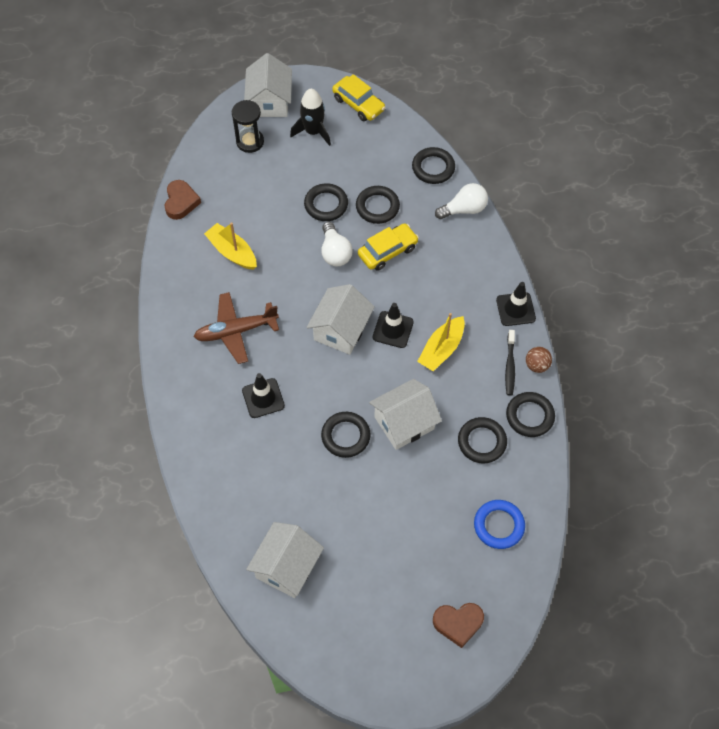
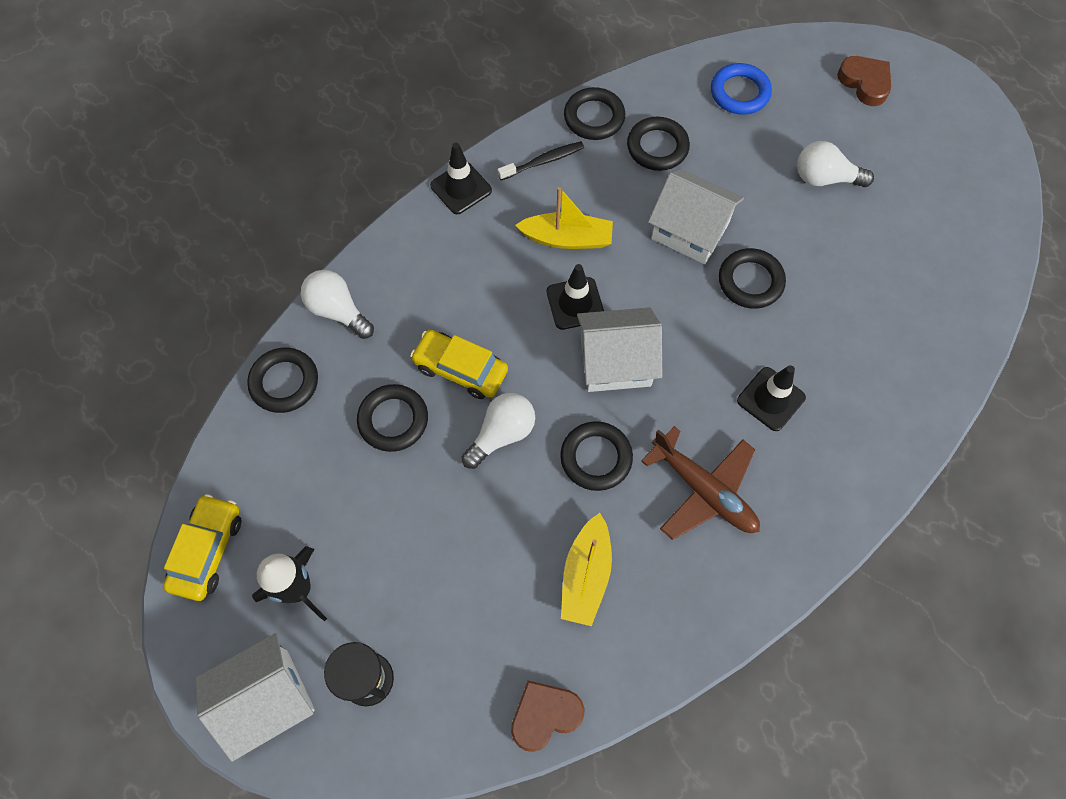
camera: 120 degrees left, 5 degrees up
white house [246,522,324,598] -> none
black ring [304,183,348,221] -> black ring moved to [560,421,633,491]
brown ball [526,347,552,373] -> none
none -> white light bulb [797,141,874,187]

